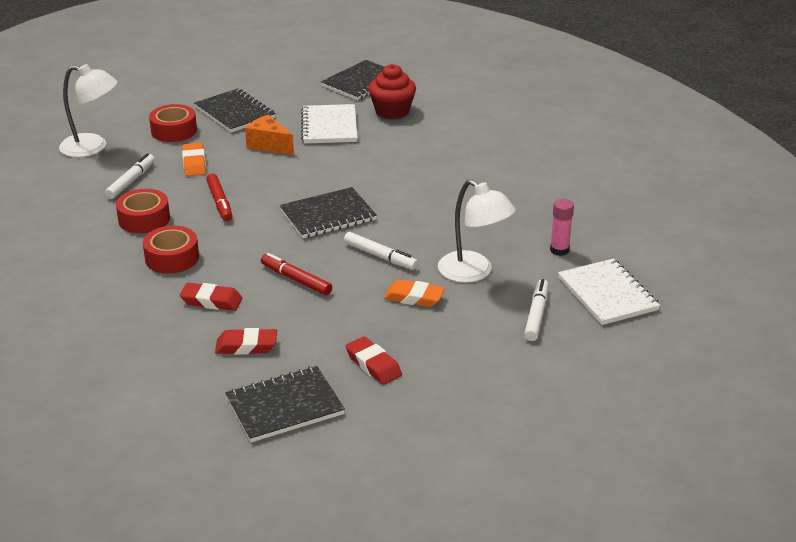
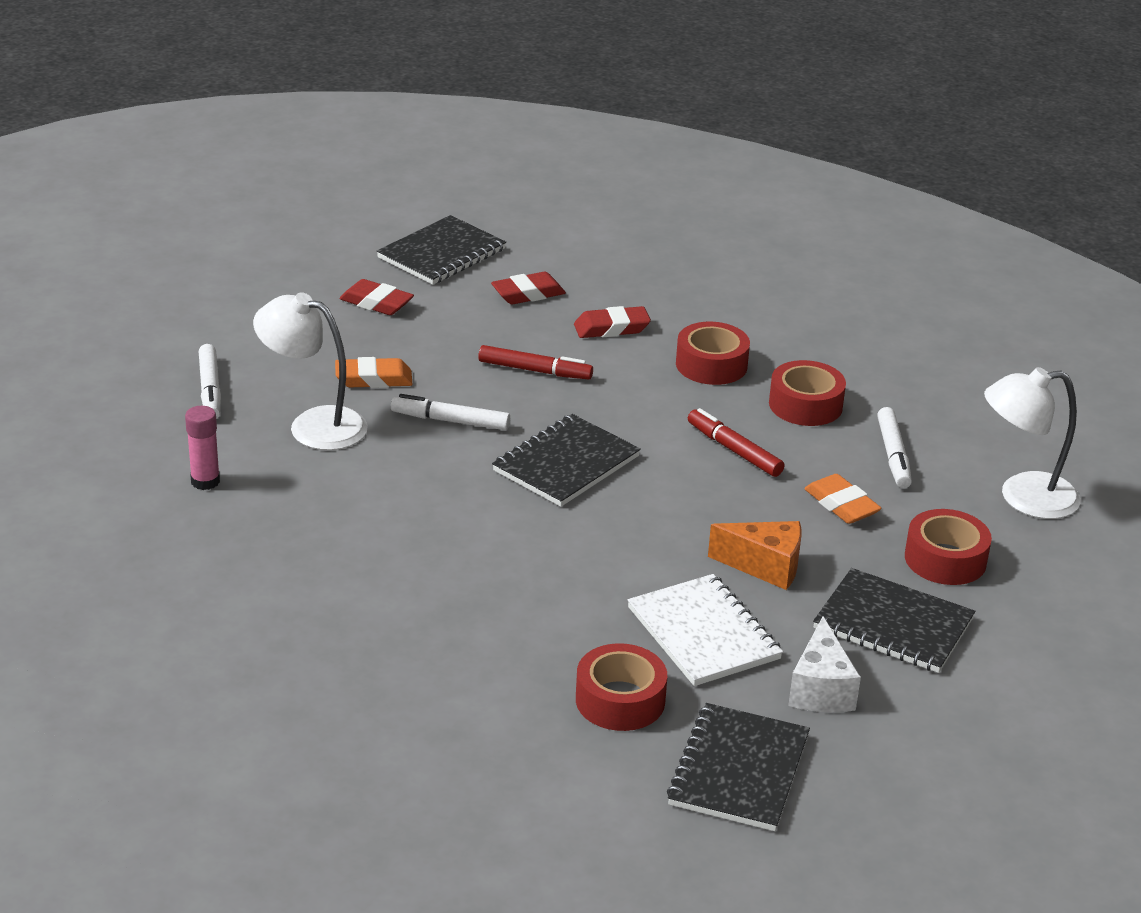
camera: 155 degrees right, 0 degrees up
red cupcake [368,64,416,120] -> red tape [576,643,667,731]
white notebook [558,258,660,325] -> none
none -> white cheese [788,617,861,712]

